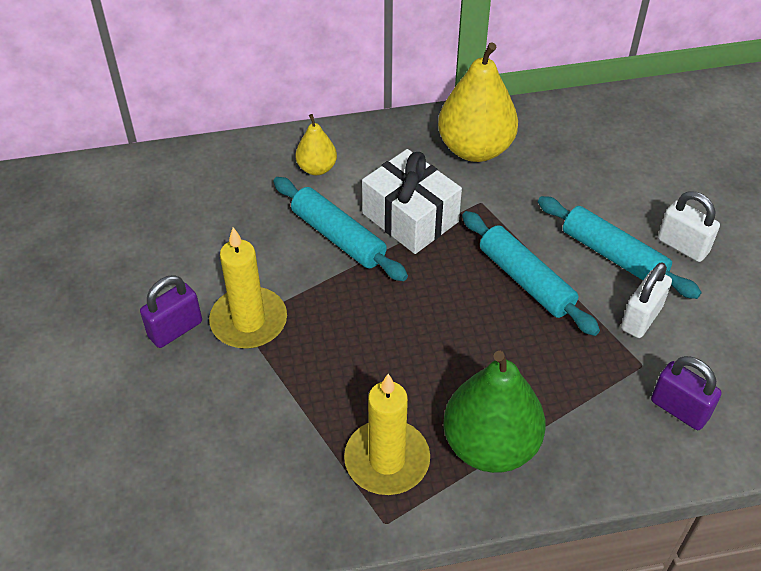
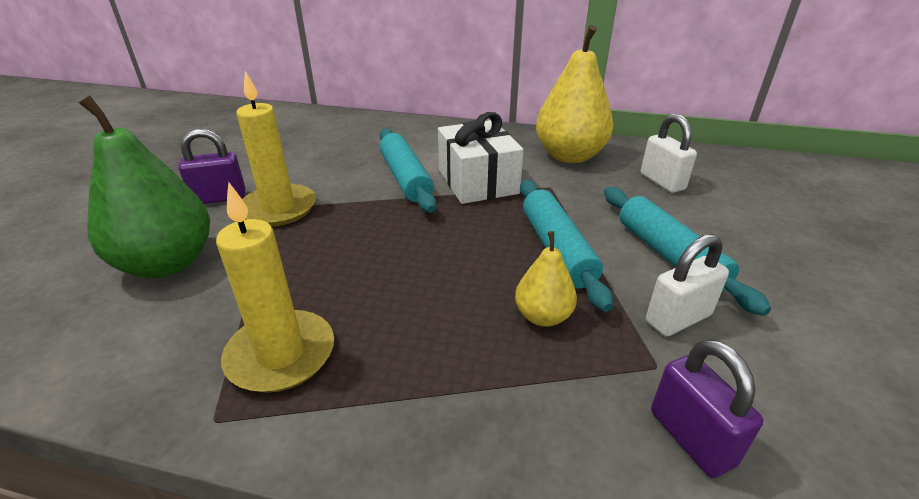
camera: 25 degrees right, 15 degrees down
yellow pear [295,114,337,175] -> yellow pear moved to [515,231,577,327]
green pear [443,351,546,473] -> green pear moved to [78,95,210,278]
white padlock [658,191,720,262] -> white padlock moved to [641,114,697,193]

